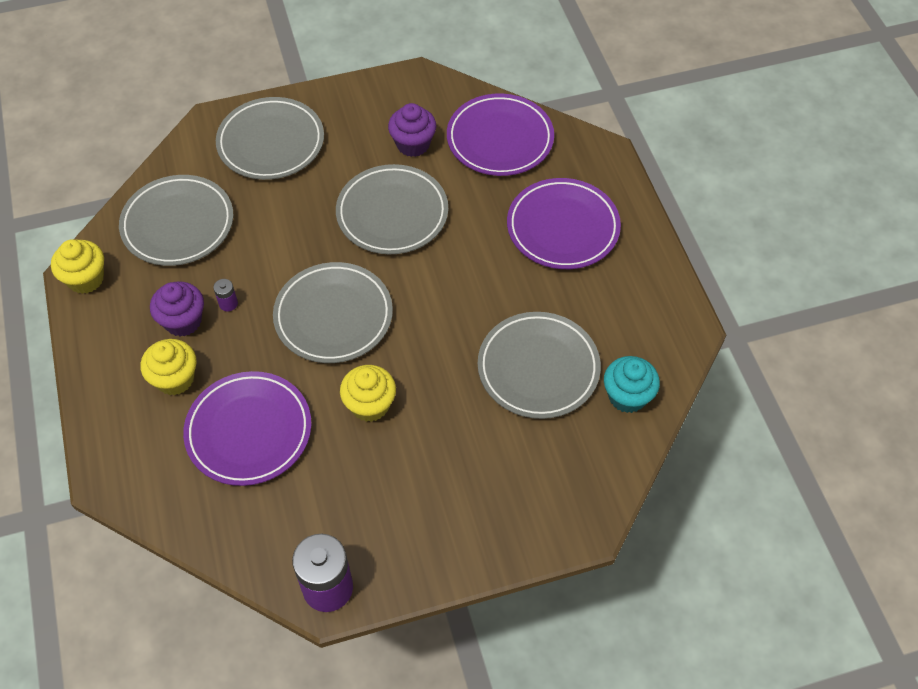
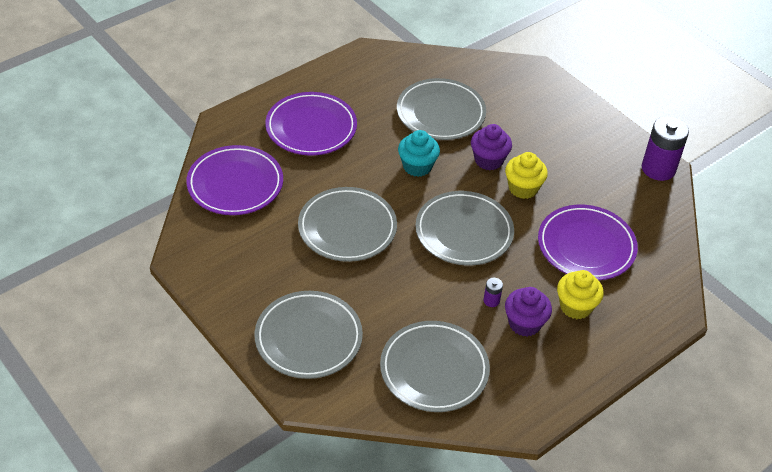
camera: 115 degrees left, 10 degrees down
yellow cupcake [51,239,104,294] -> none
purple cupcake [388,103,436,157] -> purple cupcake moved to [471,124,512,170]
turquoise cupcake [604,356,660,413] -> turquoise cupcake moved to [398,130,440,177]

